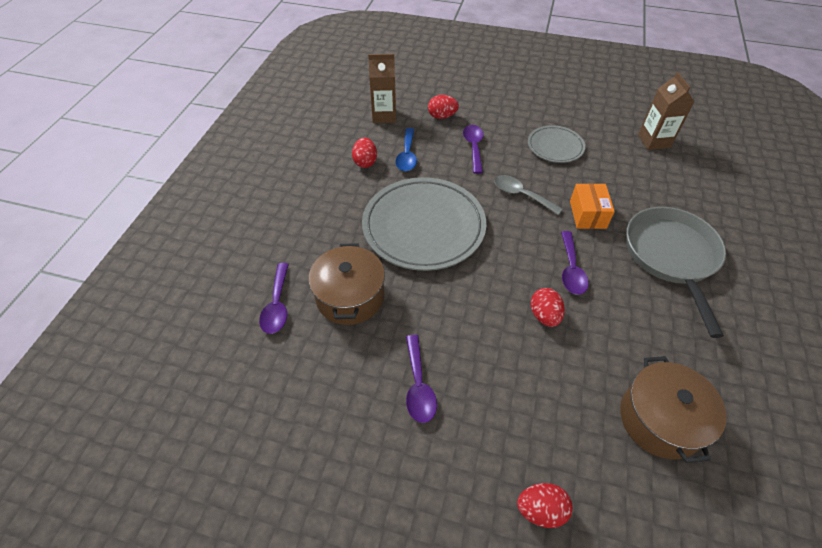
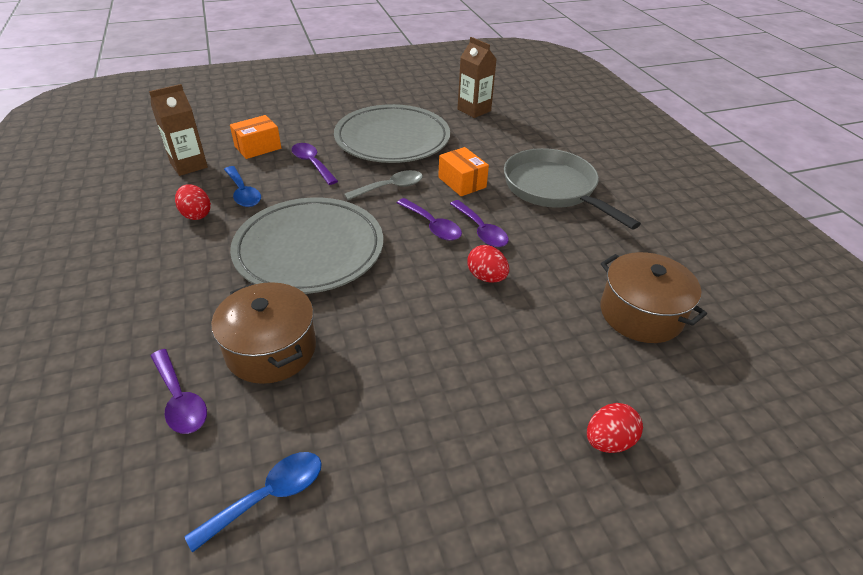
camera: 35 degrees left, 10 degrees down
purple spoon [406,335,437,423] -> purple spoon moved to [397,198,462,241]
red egg [428,95,459,119] -> orange box [230,115,281,159]
grey spoon [494,175,562,215] -> grey spoon turned 150 degrees clockwise [344,170,423,200]
grey plate [528,125,585,163] -> grey plate [334,104,450,163], size x1.90
none -> blue spoon [185,452,322,553]

